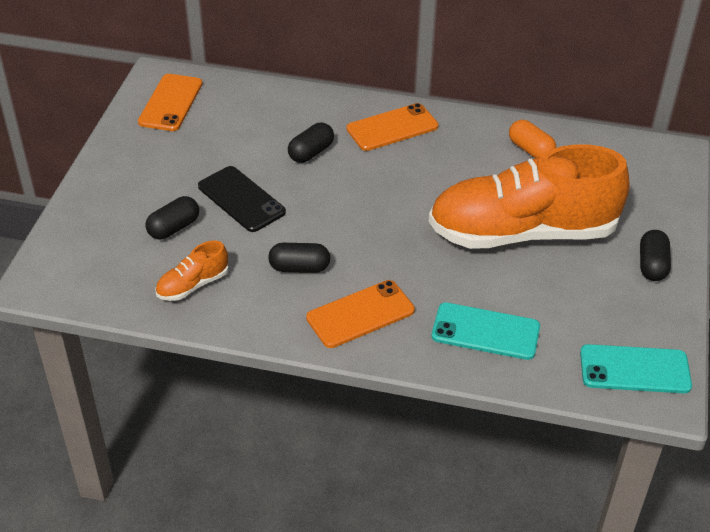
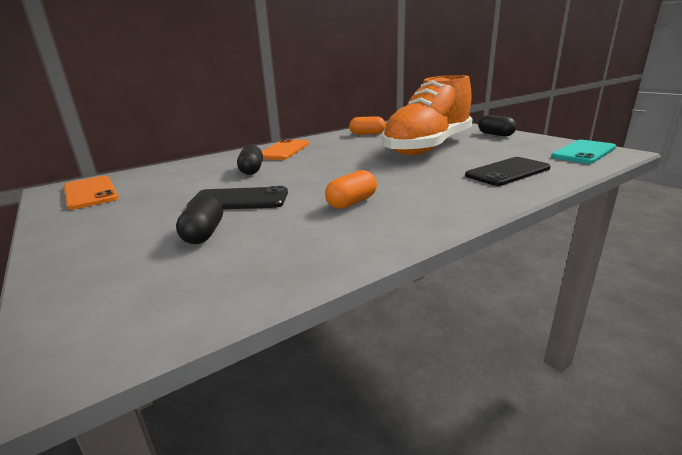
camera: 45 degrees left, 20 degrees down
orange shoe [155,240,228,301] -> none
black capsule [268,243,330,273] -> orange capsule [325,170,377,209]
orange phone [306,280,415,348] -> none
turquoise phone [432,302,540,360] -> black phone [465,157,551,186]

